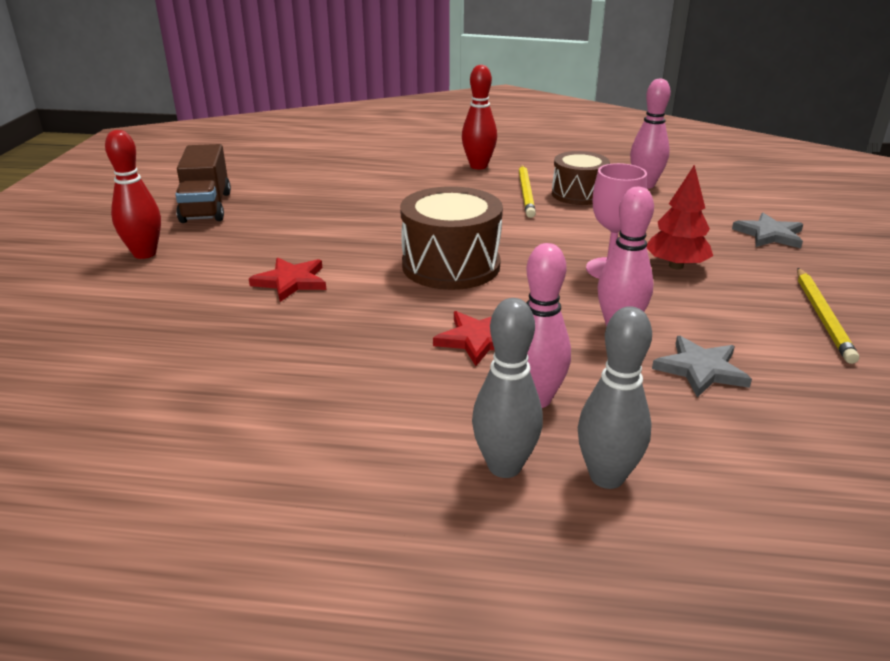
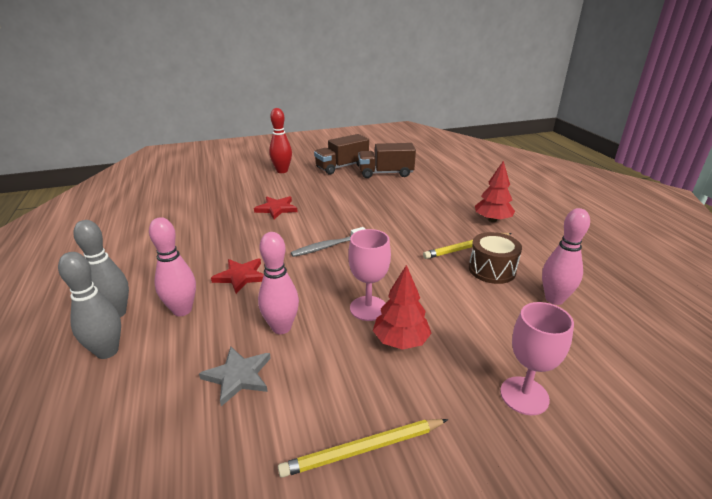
camera: 65 degrees right, 0 degrees up
brown drum [400,186,503,290] -> grey toothbrush [291,227,365,257]
red bowling pin [462,65,497,169] -> red tree [475,161,515,222]
grey star [732,213,803,248] -> pink goblet [500,302,574,415]
none -> brown truck [358,143,416,178]

